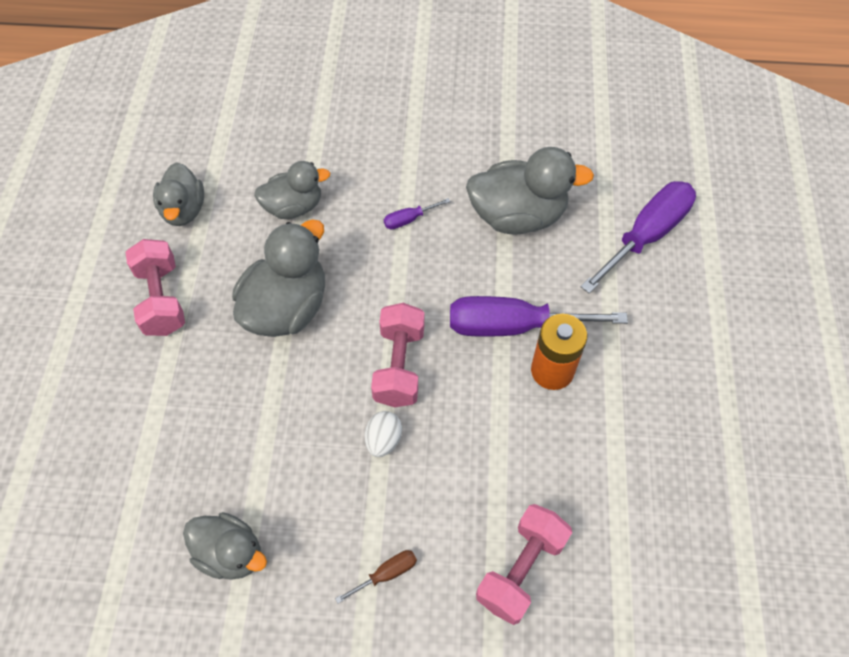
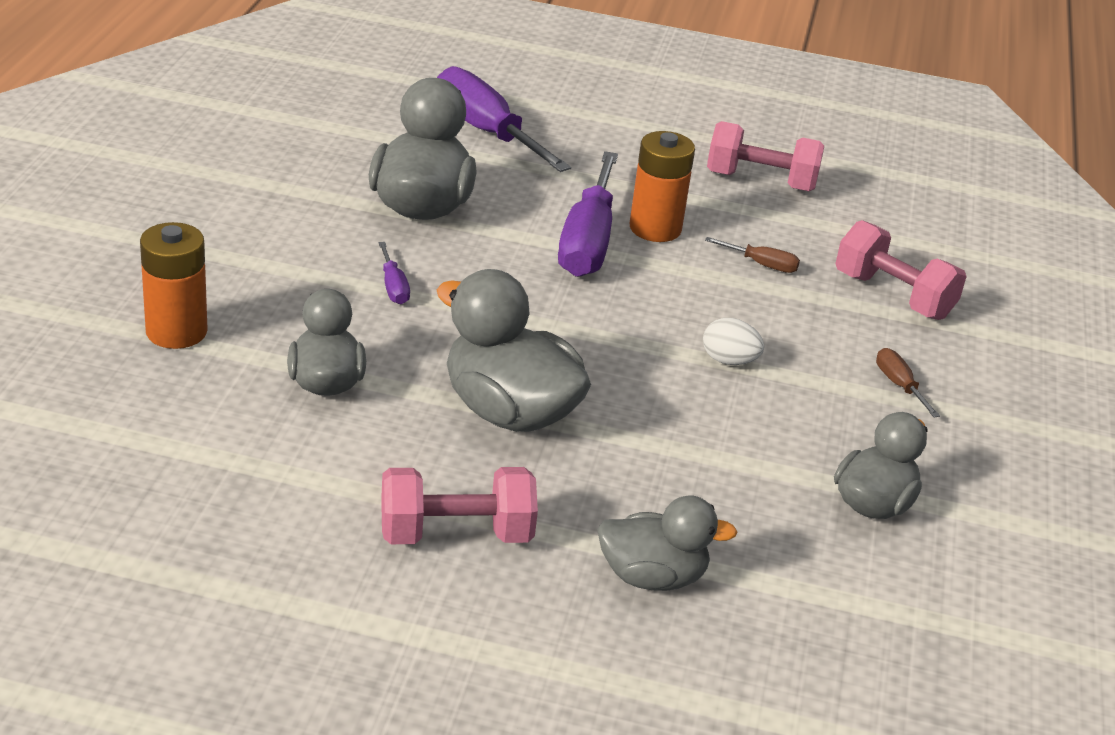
camera: 85 degrees left, 25 degrees down
grey duck [153,162,204,226] -> grey duck moved to [597,496,737,591]
pink dumbbell [371,303,425,407] -> pink dumbbell moved to [707,121,824,191]
none -> orange battery [140,222,208,349]
none -> brown screwdriver [705,237,800,273]

